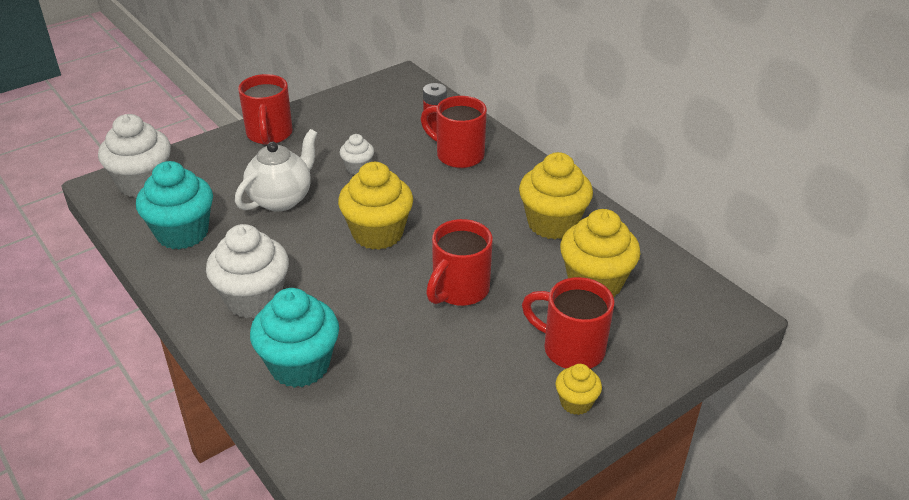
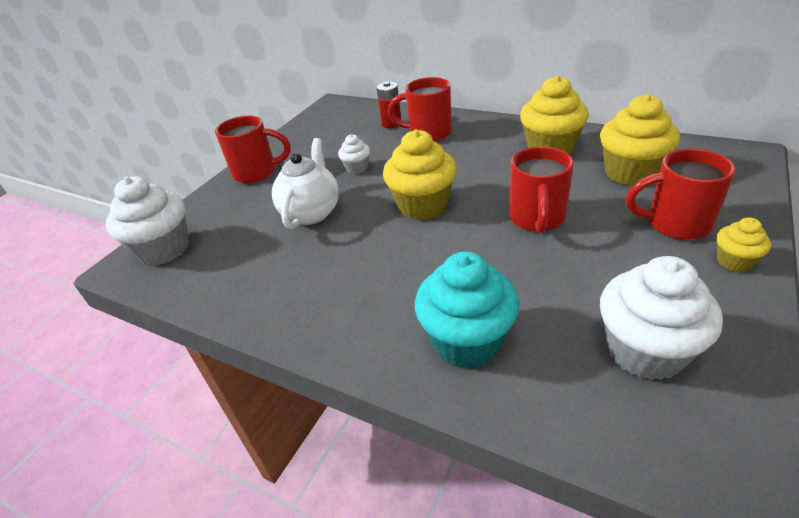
camera: 20 degrees left, 0 degrees up
turquoise cupcake [136,161,213,249] -> none
white cupcake [206,224,289,318] -> white cupcake moved to [600,256,723,381]
red mug [238,74,293,145] -> red mug turned 60 degrees counterclockwise [215,116,291,183]

